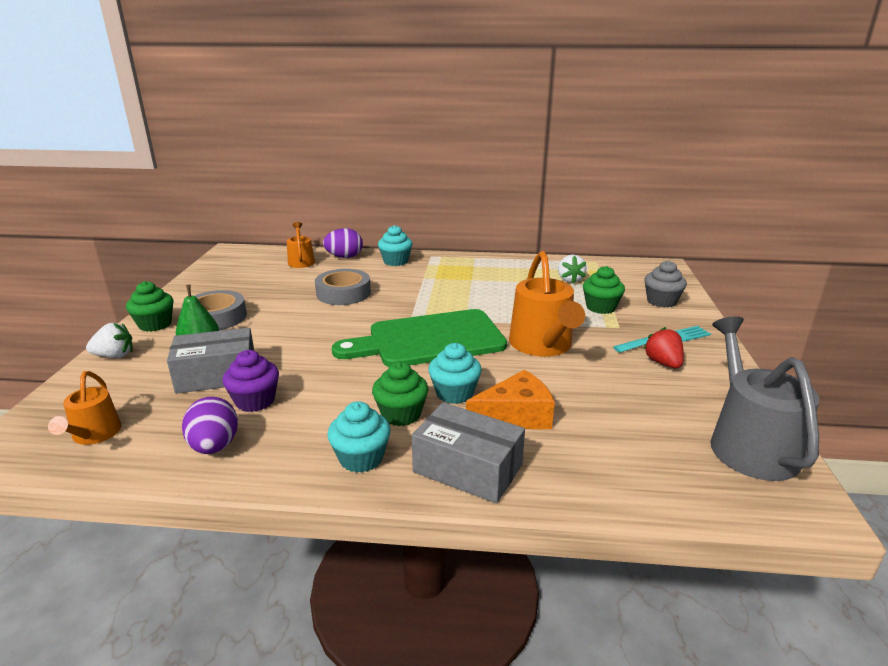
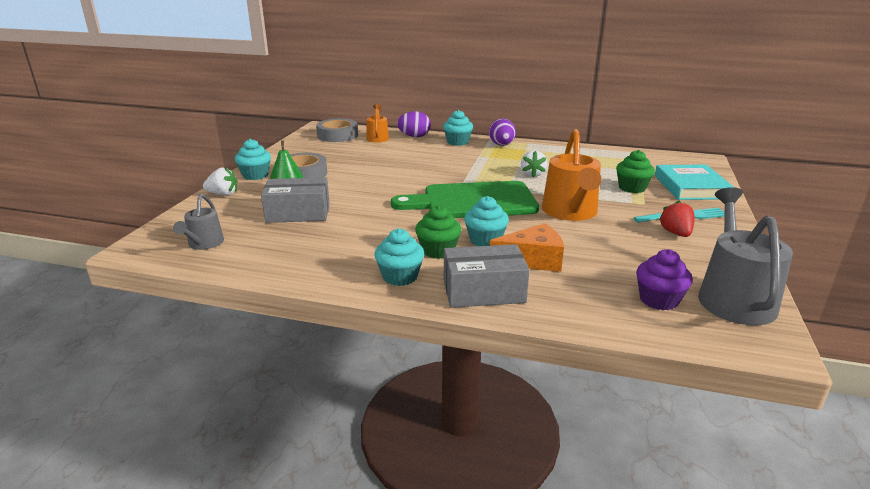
camera: 10 degrees right, 0 degrees up
orange watering can [48,371,122,445] -> grey watering can [173,194,224,250]
green cupcake [126,281,174,332] -> turquoise cupcake [235,139,271,180]
purple egg [182,397,238,454] -> purple egg moved to [489,118,516,146]
purple cupcake [222,350,279,412] -> purple cupcake moved to [636,249,693,310]
grey tape [315,269,371,305] -> grey tape moved to [316,118,358,142]
grey box [412,402,525,504] -> grey box turned 45 degrees counterclockwise [444,244,529,308]
white strawberry [558,255,587,284] -> white strawberry moved to [521,150,547,178]
grey cupcake [644,261,687,308] -> turquoise book [655,165,734,200]

